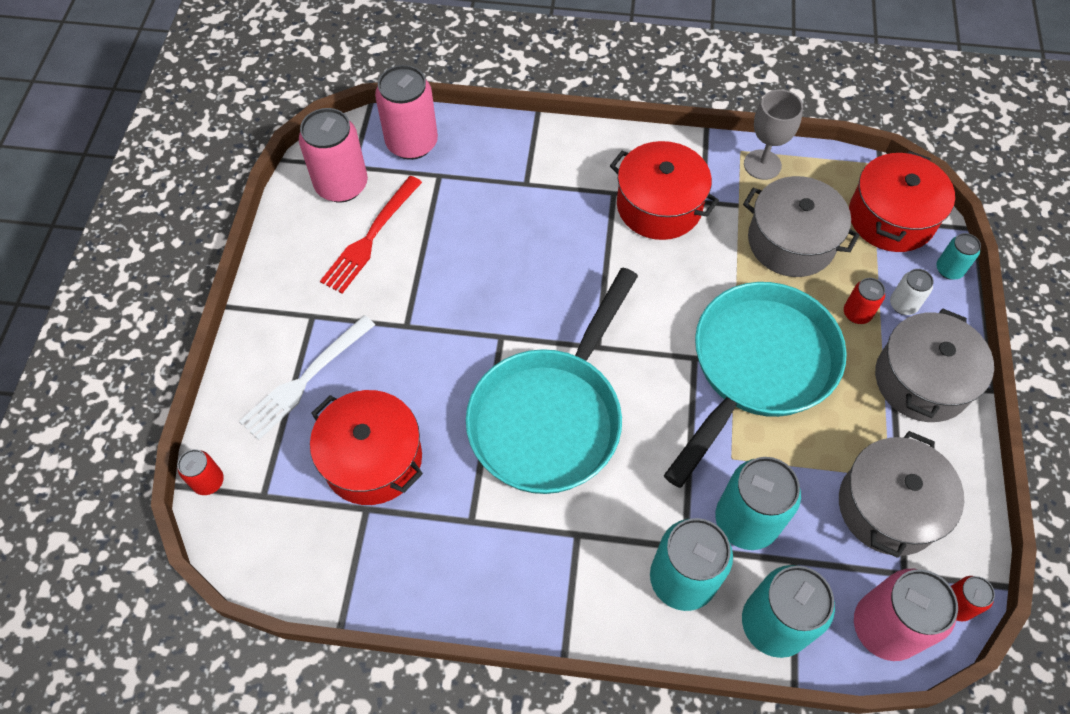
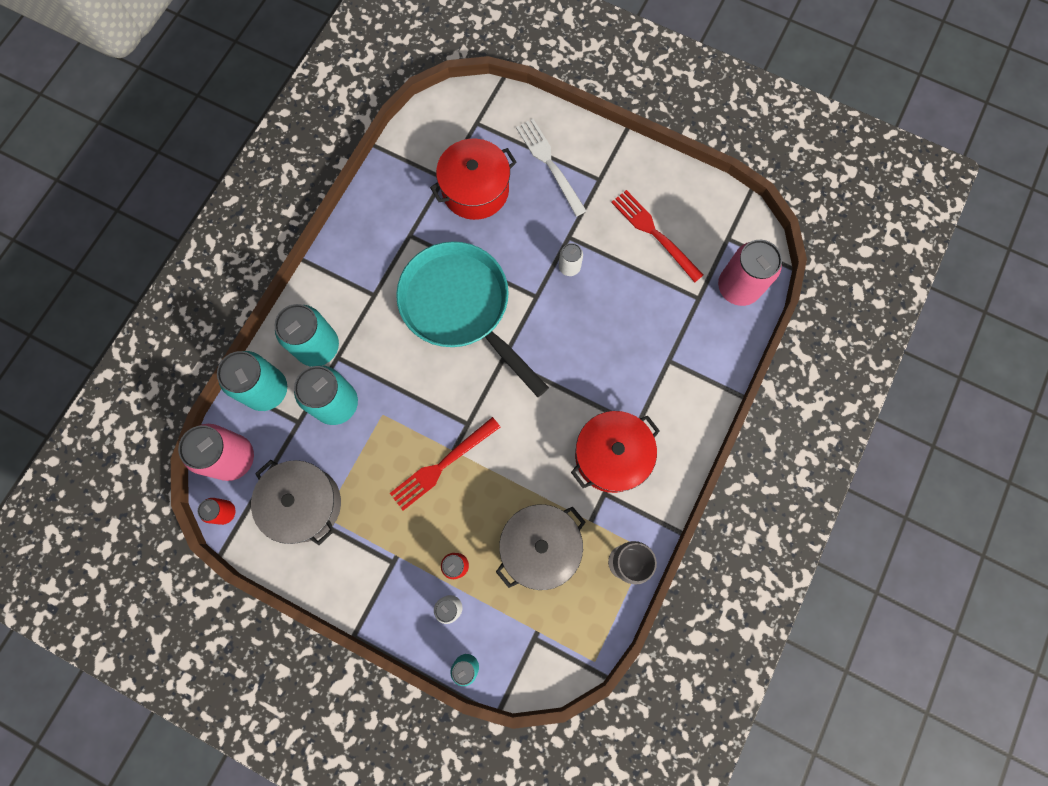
camera: 110 degrees right, 15 degrees up
red can [178,449,224,495] -> none
pink can [299,108,368,203] -> none
turquoise pan [664,282,847,488] -> red fork [390,417,500,511]
red pot [849,151,955,252] -> none
grey pot [875,309,994,422] -> none
none -> white can [559,243,583,276]

